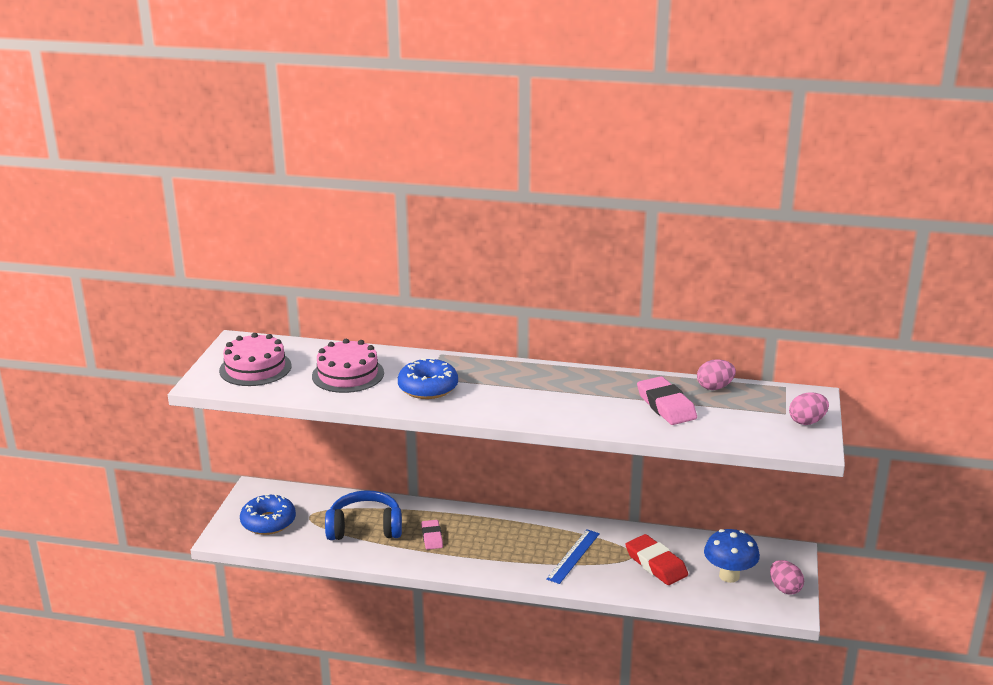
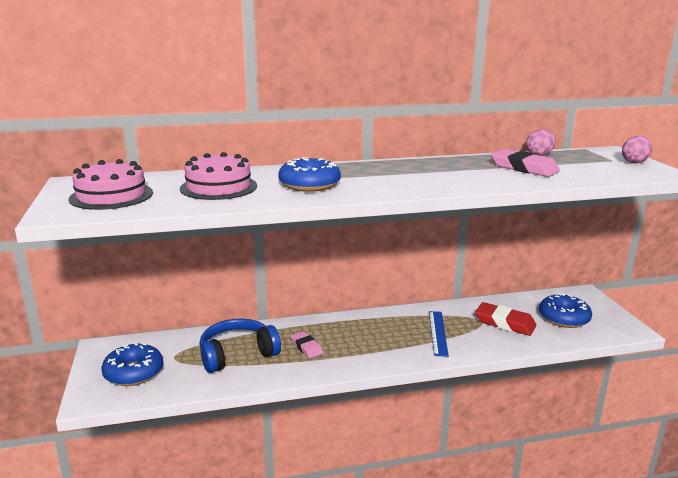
camera: 25 degrees left, 5 degrees down
blue mushroom [704,529,760,583] -> blue donut [539,293,592,328]
pink egg [770,560,804,595] -> none

